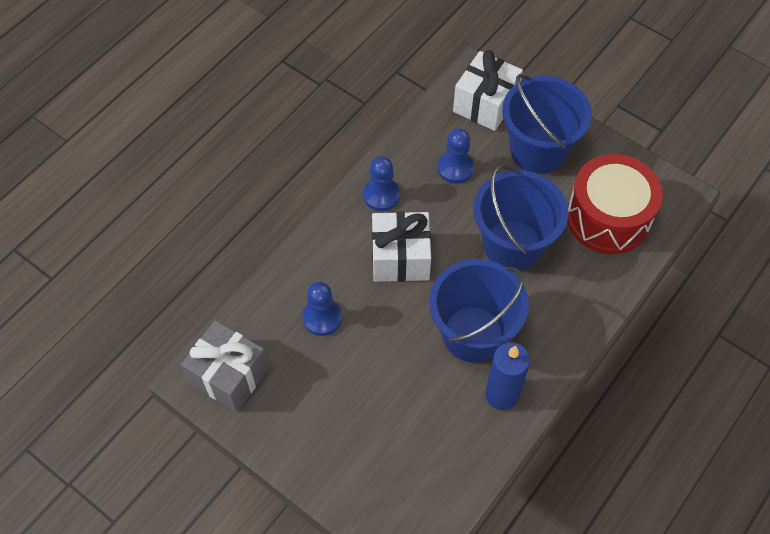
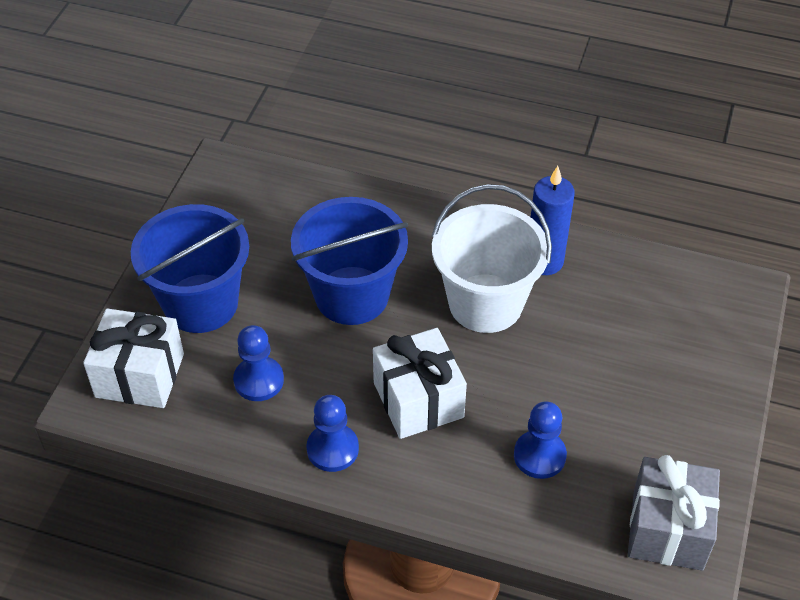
camera: 110 degrees left, 10 degrees down
blue bucket [429,259,529,363] -> white bucket [431,184,552,333]
red drum [567,154,663,254] -> none

